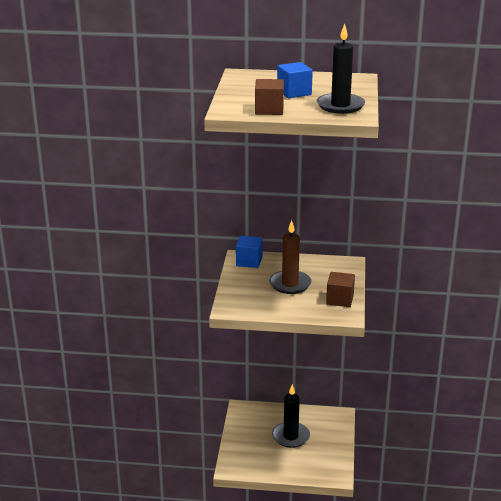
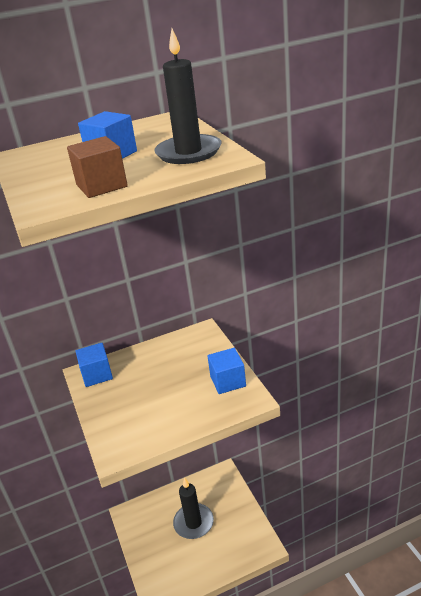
camera: 25 degrees left, 5 degrees up
brown candle [269,220,311,294] -> none
brown cube [326,272,355,307] -> blue cube [207,348,246,394]

